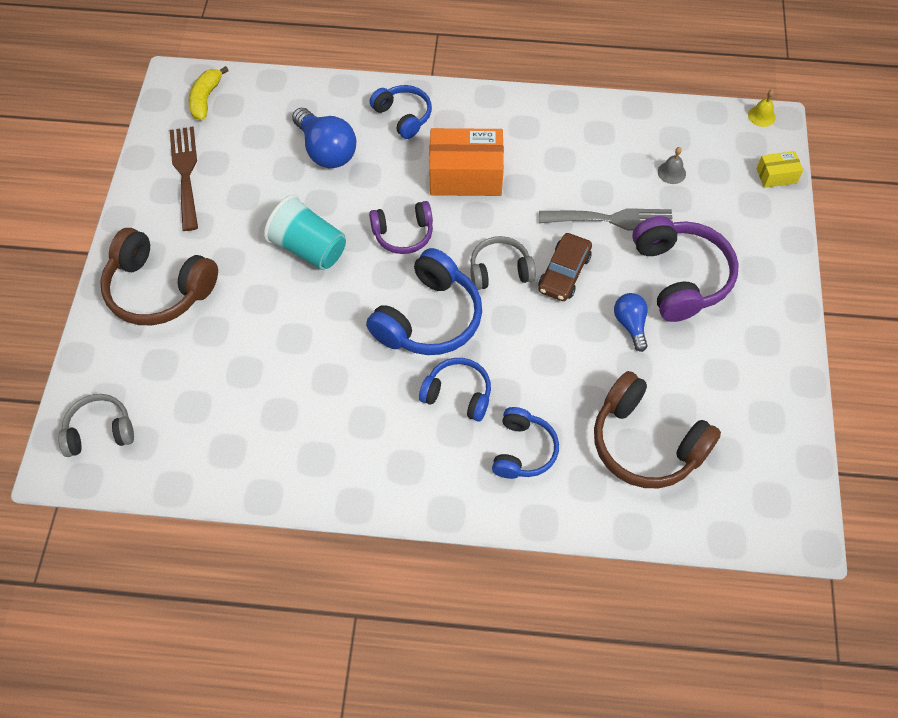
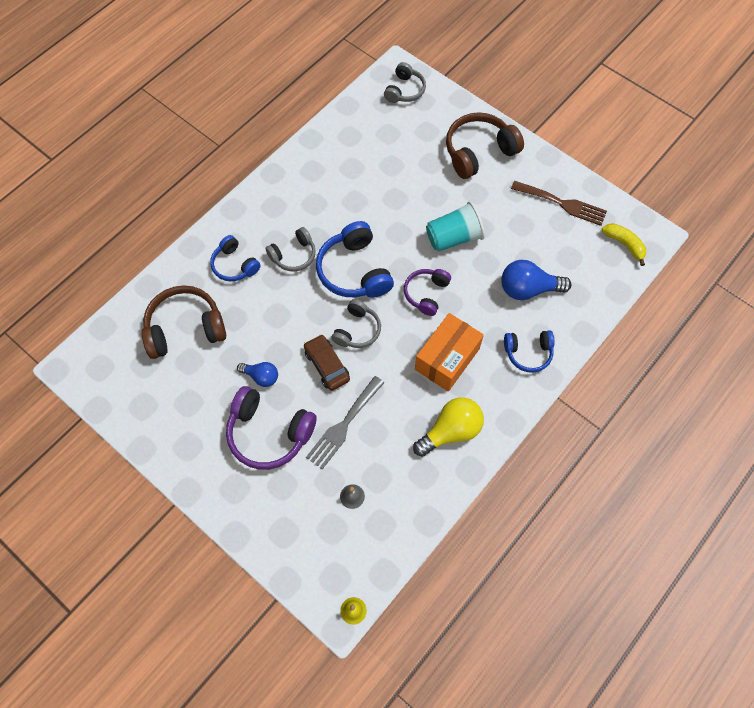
camera: 125 degrees right, 5 degrees up
blue headphones [419,358,491,422] -> grey headphones [266,227,316,272]
yellow box [756,151,803,188] -> none
none -> yellow light bulb [413,397,484,457]

